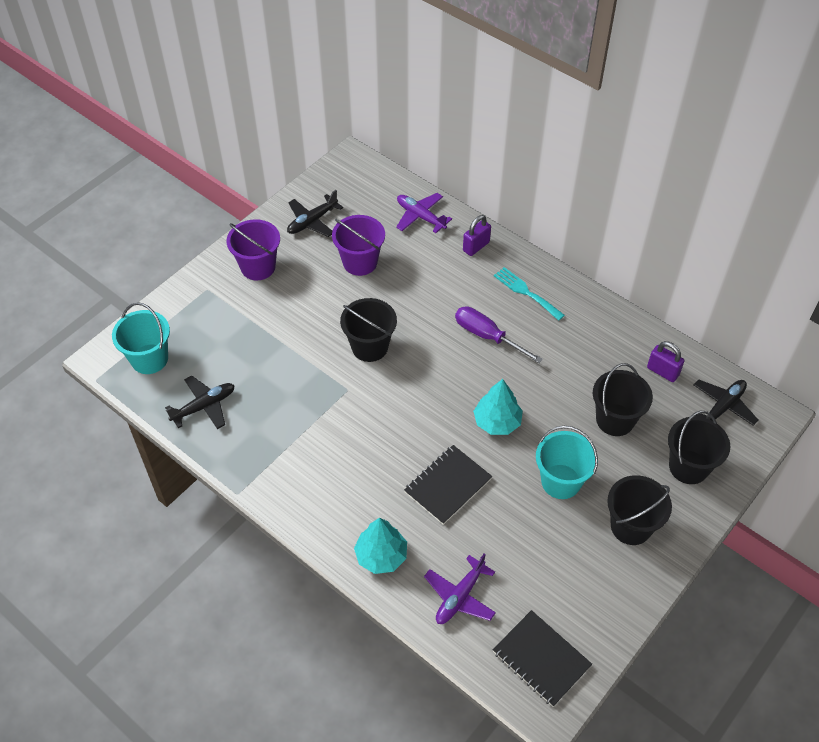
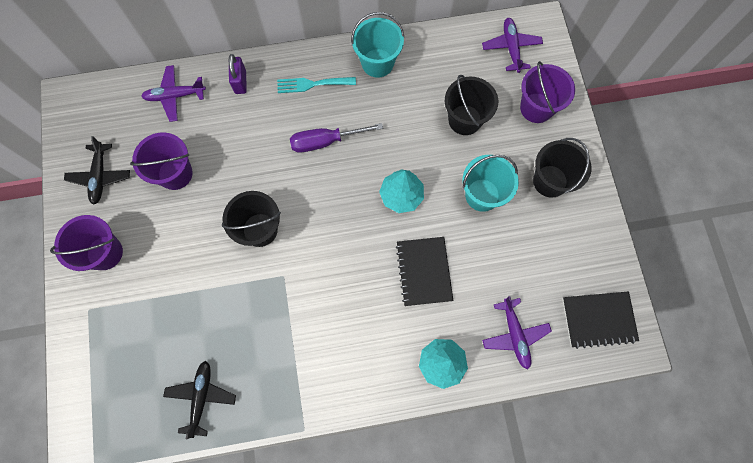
camera: 50 degrees left, 20 degrees up
turquoise bucket [112,302,170,374] -> turquoise bucket moved to [351,12,404,78]
purple padlock [647,341,684,382] -> none
black bucket [668,411,730,484] -> purple bucket [520,61,575,123]
black plane [694,379,758,426] -> purple plane [482,18,543,73]

